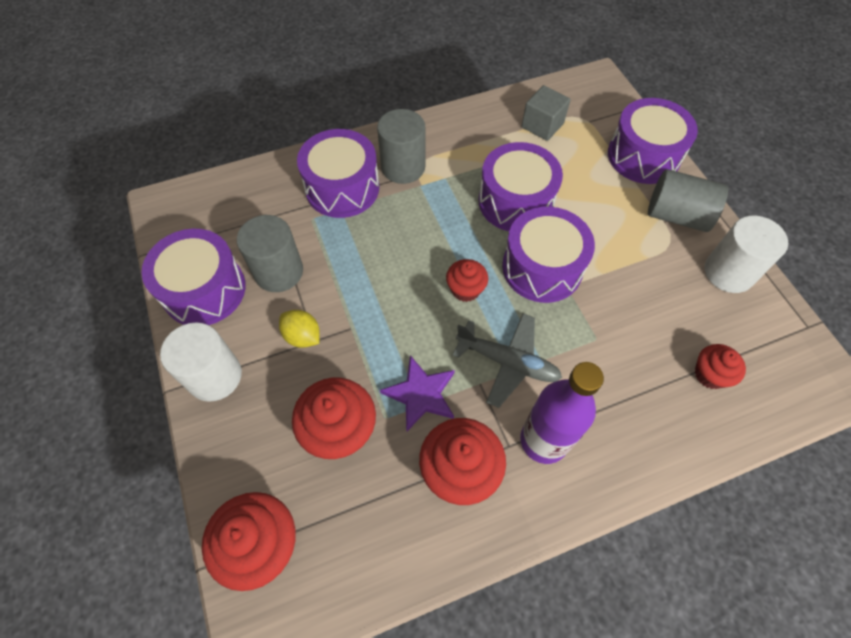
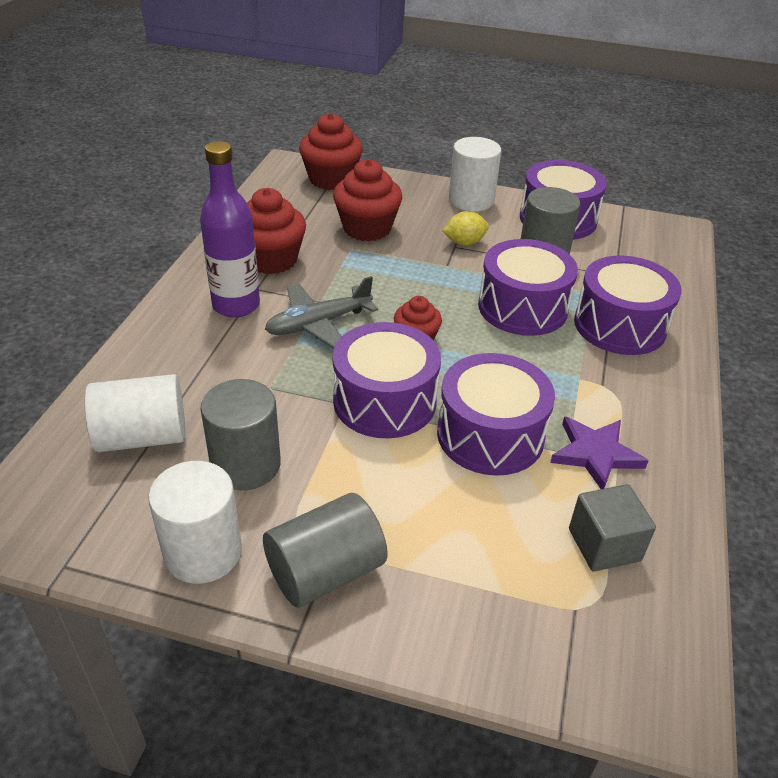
camera: 125 degrees right, 20 degrees down
grey cylinder [377,109,425,184] -> grey cylinder moved to [201,379,281,490]
purple star [380,355,455,431] -> purple star moved to [550,416,649,489]
purple drum [608,98,698,184] -> purple drum moved to [478,239,578,336]
red cupcake [695,344,746,389] -> white cylinder [85,374,185,452]

